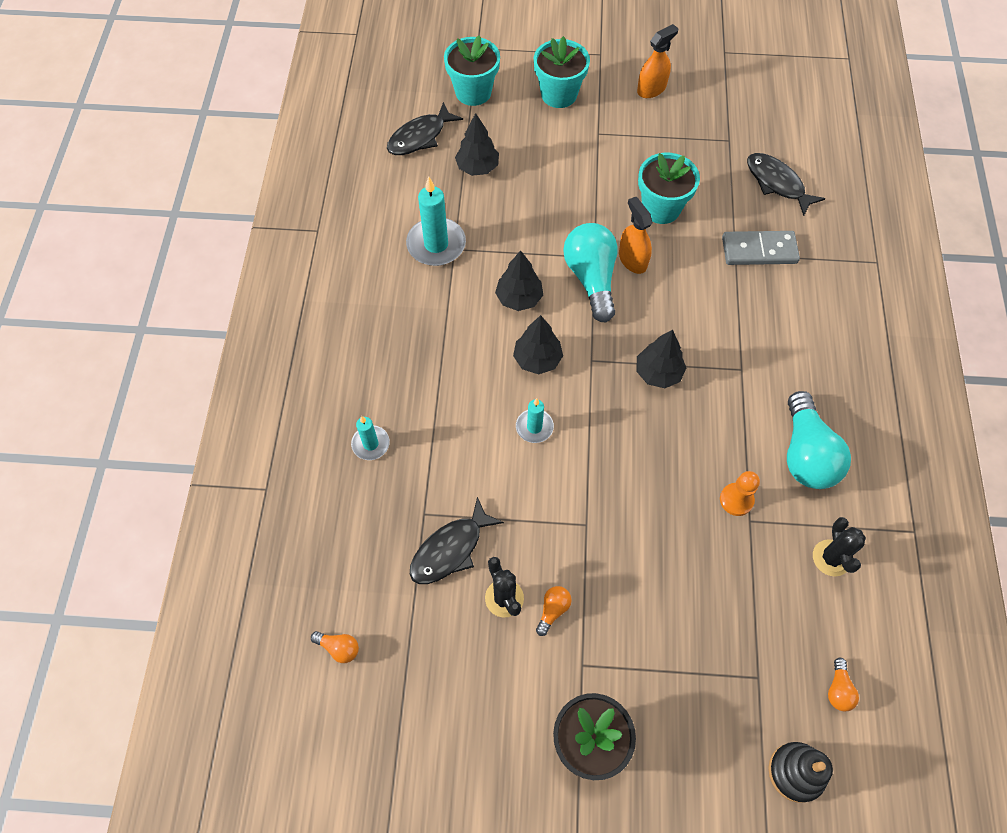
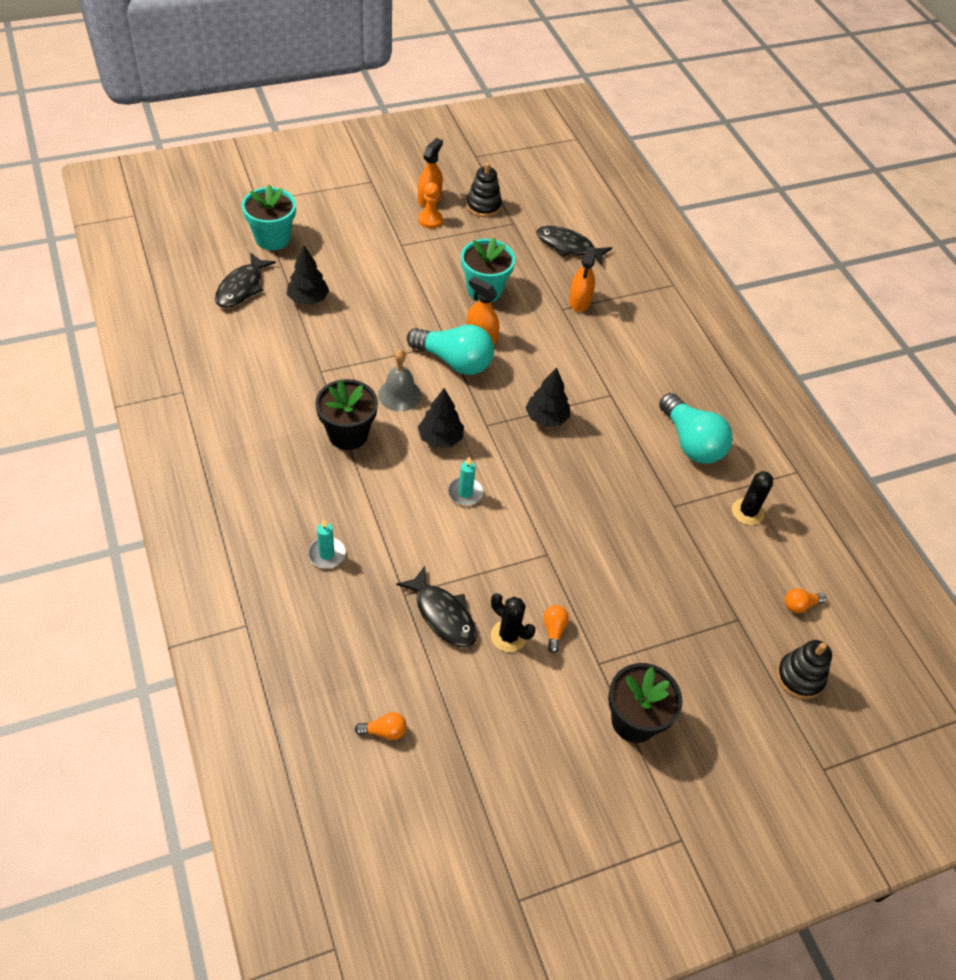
camera: 30 degrees left, 10 degrees down
turquoise candle [406,177,466,266] -> none
black fish [410,497,504,584] -> black fish turned 60 degrees counterclockwise [396,566,477,648]
black tree [495,250,543,311] -> grey bell [378,350,421,412]
turquoise flower pot [534,36,590,108] -> none
turquoise light bulb [563,223,618,322] -> turquoise light bulb turned 150 degrees clockwise [407,324,494,375]
orange pawn [720,471,760,516] -> orange pawn moved to [418,182,443,228]
grey domino [722,231,800,265] -> orange spray bottle [569,246,595,312]
black cactus [813,517,866,577] -> black cactus turned 60 degrees clockwise [732,471,773,525]
orange light bulb [828,658,859,711] -> orange light bulb turned 90 degrees clockwise [785,588,826,613]
none -> black flower pot [315,379,378,450]
none -> black stacking toy [466,162,502,217]

